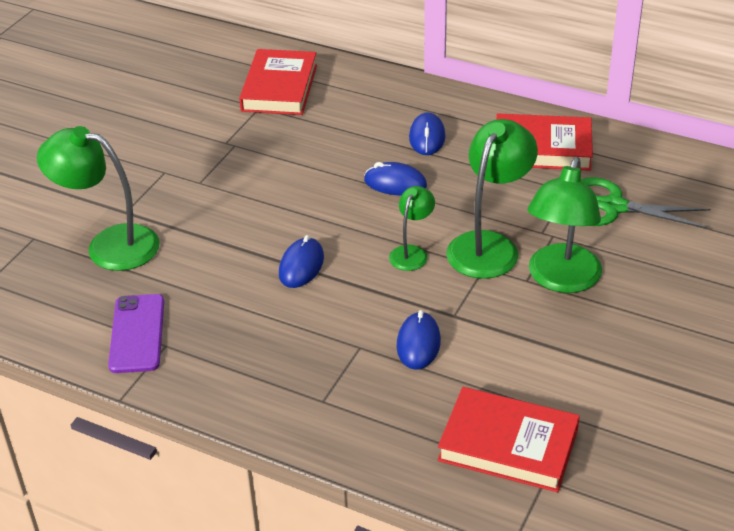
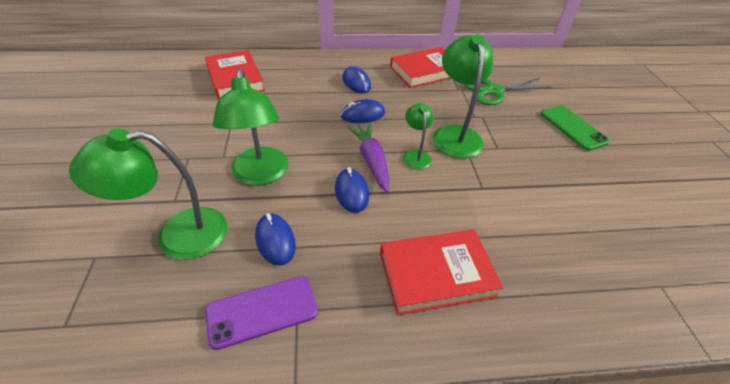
camera: 35 degrees left, 5 degrees up
purple phone [108,294,164,373] -> purple phone turned 75 degrees counterclockwise [205,276,318,350]
blue mouse [397,310,441,370] -> blue mouse moved to [255,213,296,266]
red book [438,387,580,492] -> red book moved to [380,230,503,315]
green lamp [527,157,602,293] -> green lamp moved to [213,69,288,186]
none -> purple carrot [347,123,389,192]
none -> green phone [541,105,609,151]

